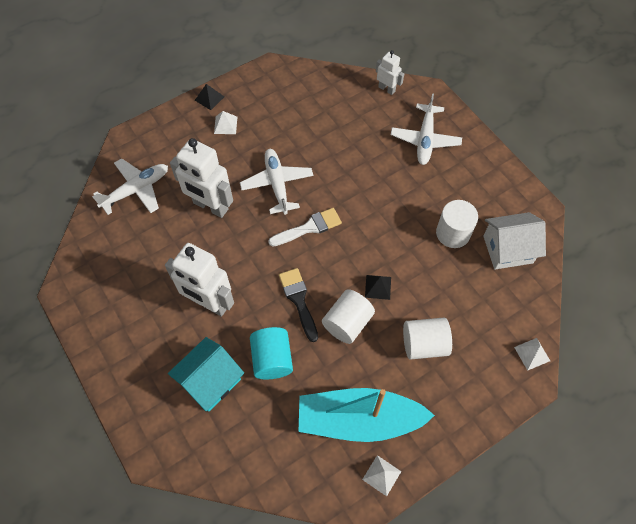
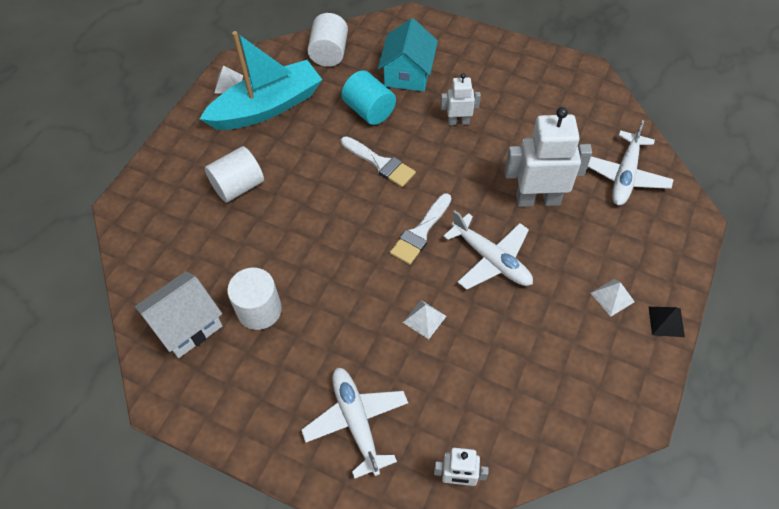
camera: 150 degrees right, 5 degrees down
white robot [165,243,234,317] -> white robot [441,73,481,125], size x0.54
black brush [279,268,318,342] -> white brush [341,136,416,187]
white cylinder [322,289,375,344] -> white cylinder moved to [307,13,348,67]
black pyramid [365,275,391,300] -> none
white pyramid [514,338,550,371] -> white pyramid moved to [403,300,446,339]

